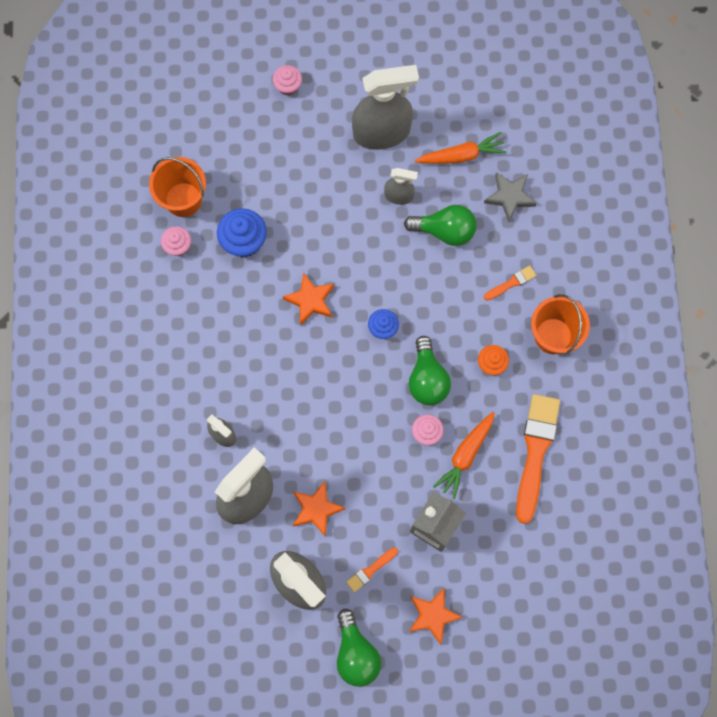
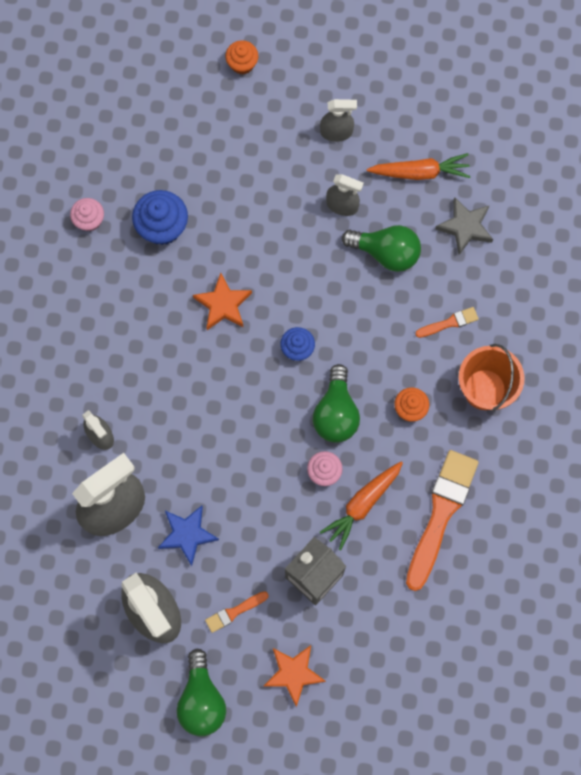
camera: 10 degrees right, 0 degrees up
orange bucket [149,157,206,217] -> none
pink cupcake [273,65,302,96] -> orange cupcake [225,40,258,74]
orange star [293,482,345,537] -> blue star [158,506,219,566]
grey spray bottle [352,65,419,150] -> grey spray bottle [320,99,357,142], size x0.50

